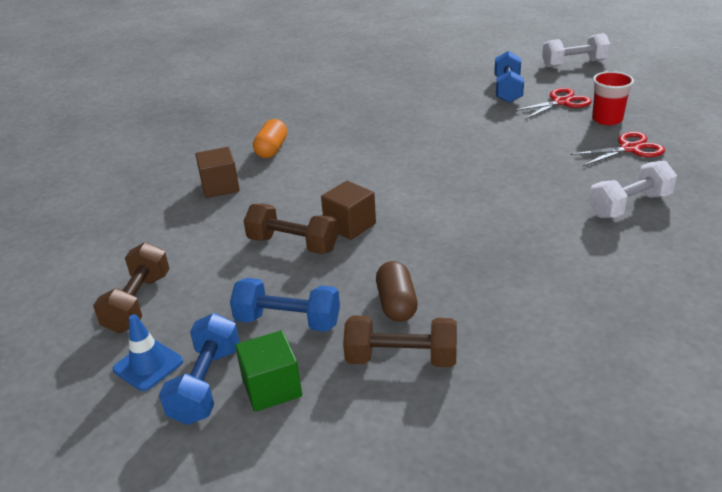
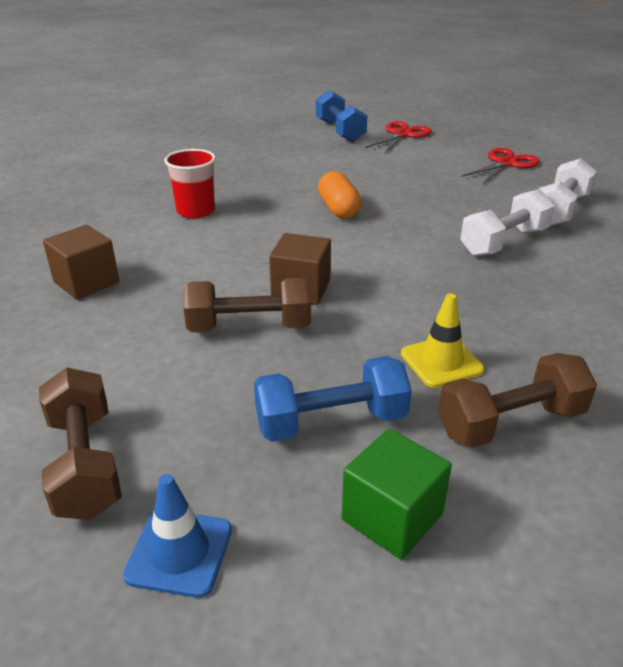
camera: 30 degrees left, 0 degrees up
blue dumbbell [159,313,240,425] -> none
orange capsule [253,119,287,158] -> orange capsule moved to [318,171,361,218]
brown capsule [376,261,418,322] -> yellow traffic cone [401,293,484,388]
white dumbbell [542,33,610,67] -> white dumbbell moved to [460,189,555,257]
red cup [592,71,634,125] -> red cup moved to [164,149,216,218]

